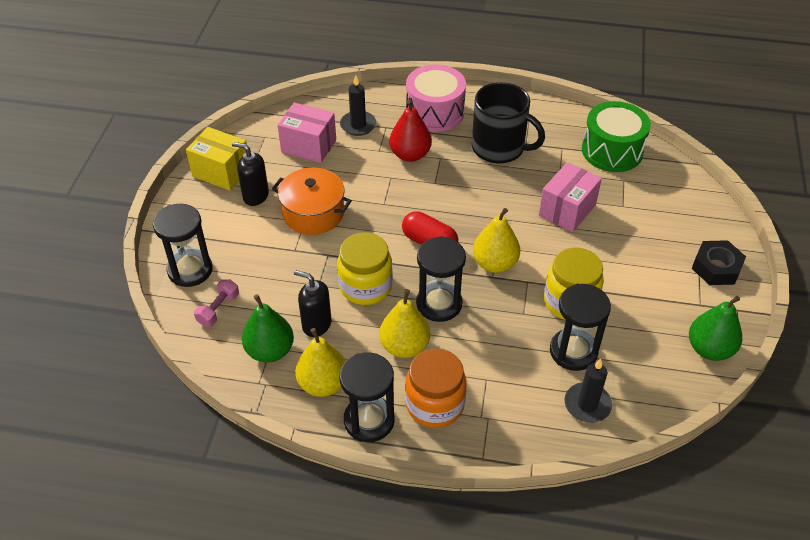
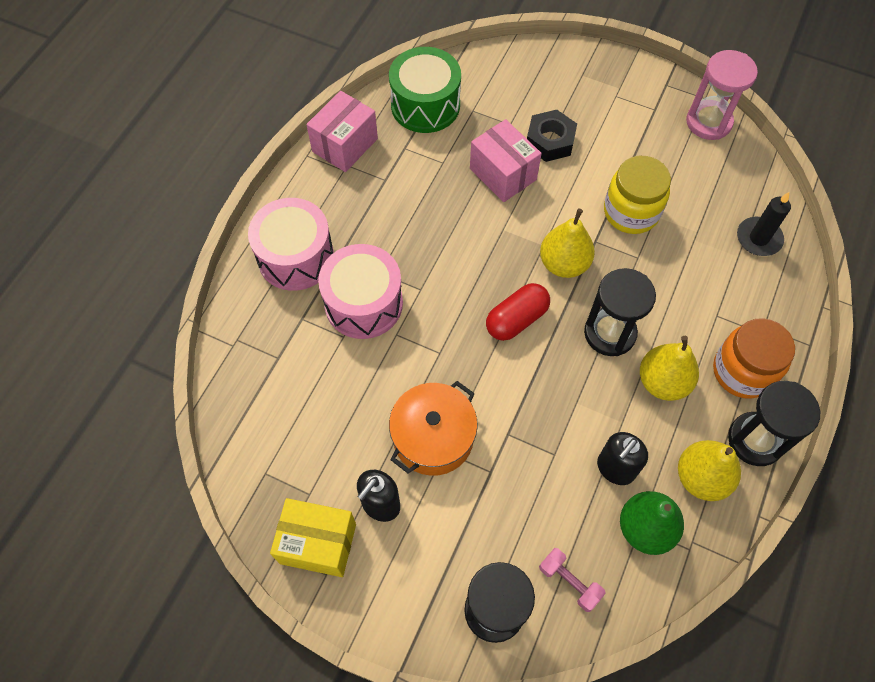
camera: 75 degrees left, 15 degrees up
yellow box [186,127,247,191] -> yellow box turned 60 degrees clockwise [270,498,356,577]
pink box [278,103,336,163] -> pink box moved to [306,91,378,172]
yellow jar [337,232,393,305] -> none
black candle [340,75,376,136] -> none
red pear [389,100,432,162] -> pink drum [318,244,403,339]
black mug [472,82,545,163] -> none
black hourglass [550,284,611,371] -> none
green pear [689,296,742,361] -> pink hourglass [686,50,758,140]
black nut [692,240,746,285] -> black nut moved to [527,110,577,162]

